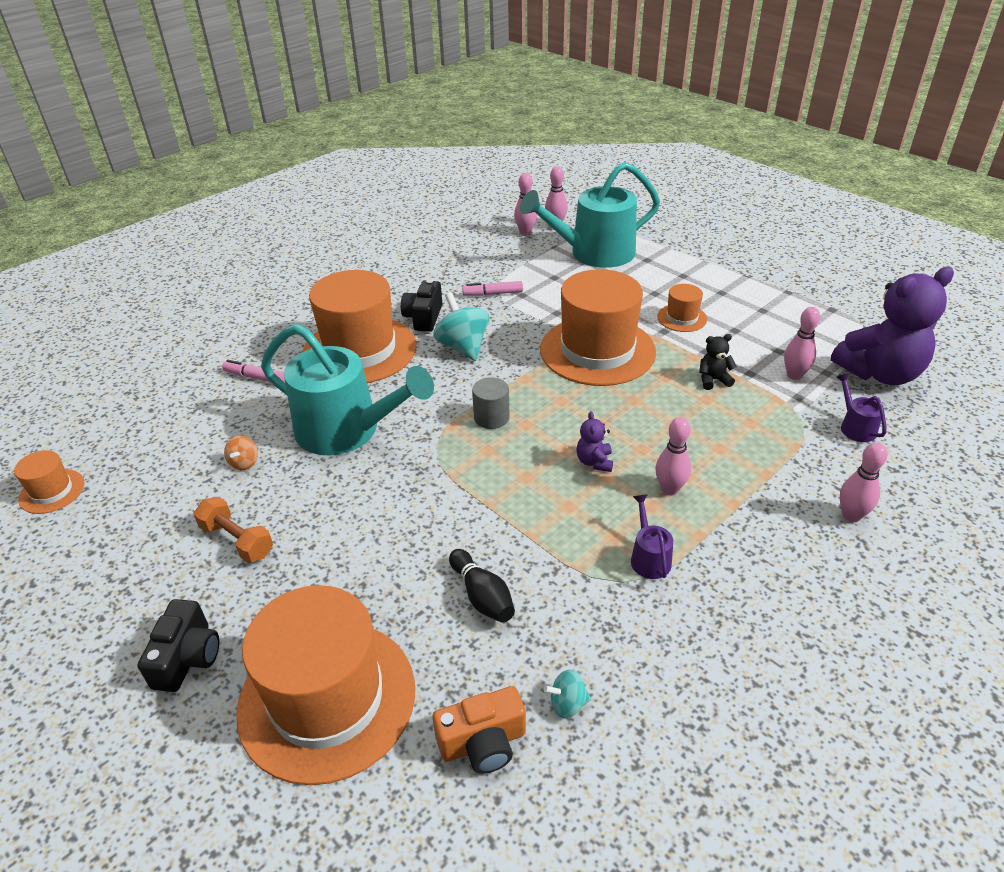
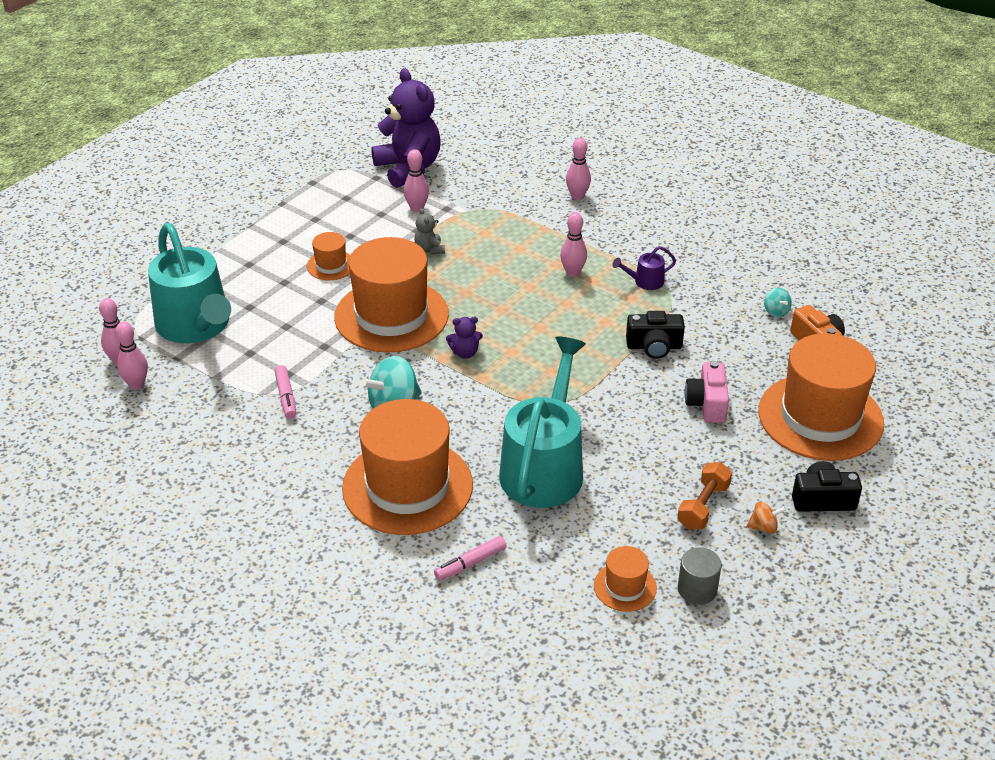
camera: 100 degrees left, 0 degrees up
orange hat [14,450,85,514] -> orange hat moved to [594,546,657,612]
pink marker [222,360,285,382] -> pink marker turned 45 degrees clockwise [434,536,507,581]
orange spinning top [224,436,258,470] -> orange spinning top moved to [746,501,786,534]
black camera [401,279,442,332] -> black camera moved to [626,311,685,359]
black bowling pin [449,549,515,623] -> none
grey cylinder [472,377,510,429] -> grey cylinder moved to [678,547,722,605]
purple teddy bear [577,411,613,472] -> purple teddy bear moved to [446,317,483,359]
black teddy bear [699,334,737,390] -> grey teddy bear [414,208,445,254]
purple watering can [836,373,886,442] -> none
none -> pink camera [685,361,729,423]

